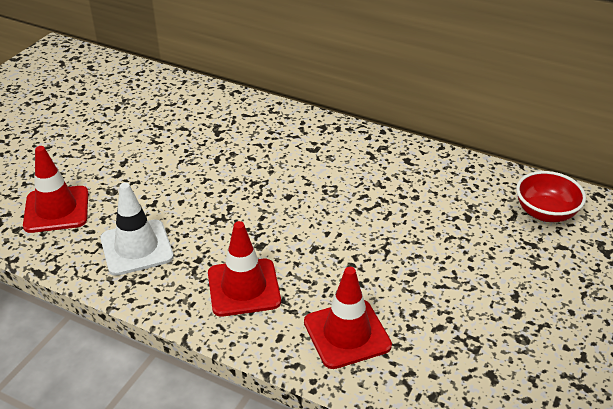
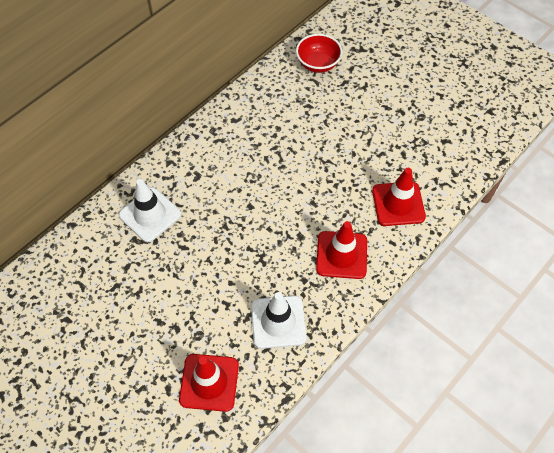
camera: 75 degrees left, 20 degrees up
none -> white traffic cone [119,179,181,242]

